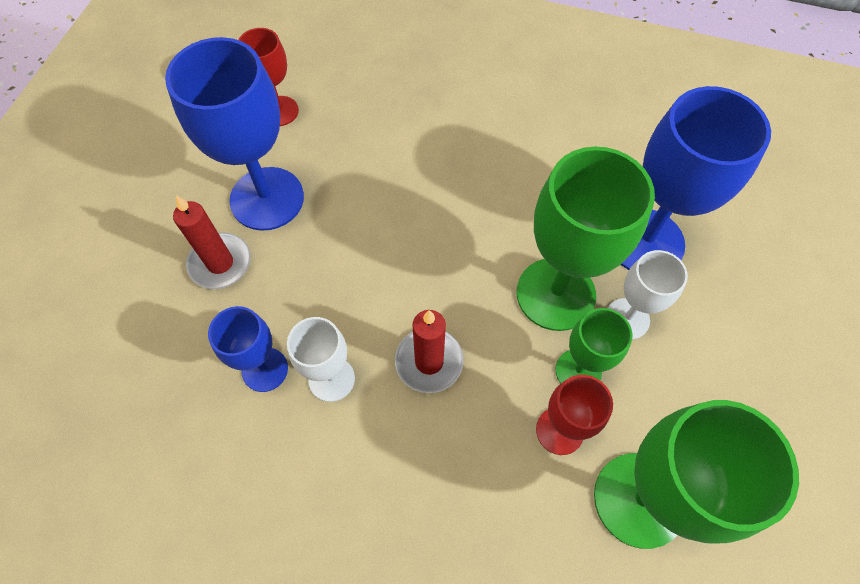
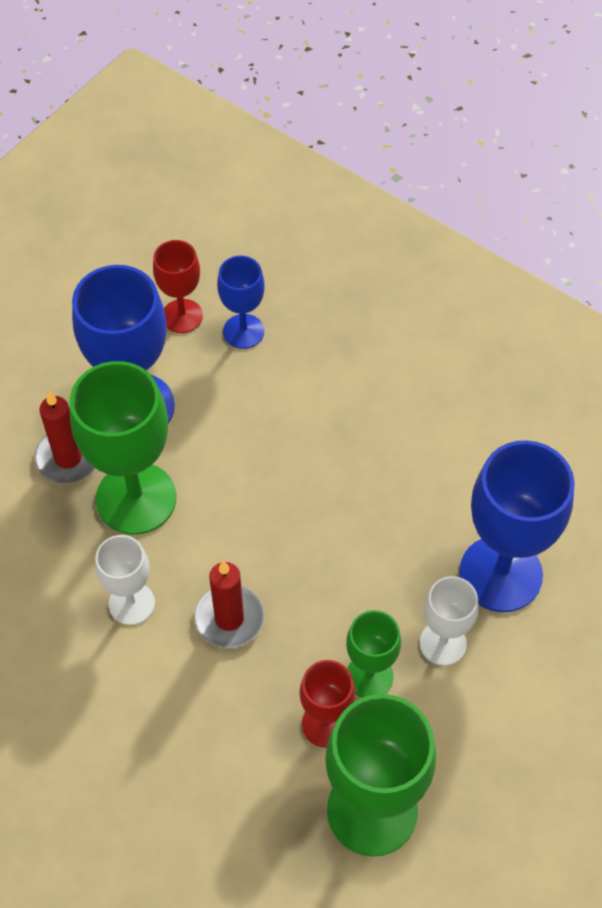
camera: 20 degrees right, 5 degrees down
blue goblet [208,306,288,392] -> blue goblet moved to [217,256,265,349]
green goblet [517,146,655,331] -> green goblet moved to [70,361,176,535]

